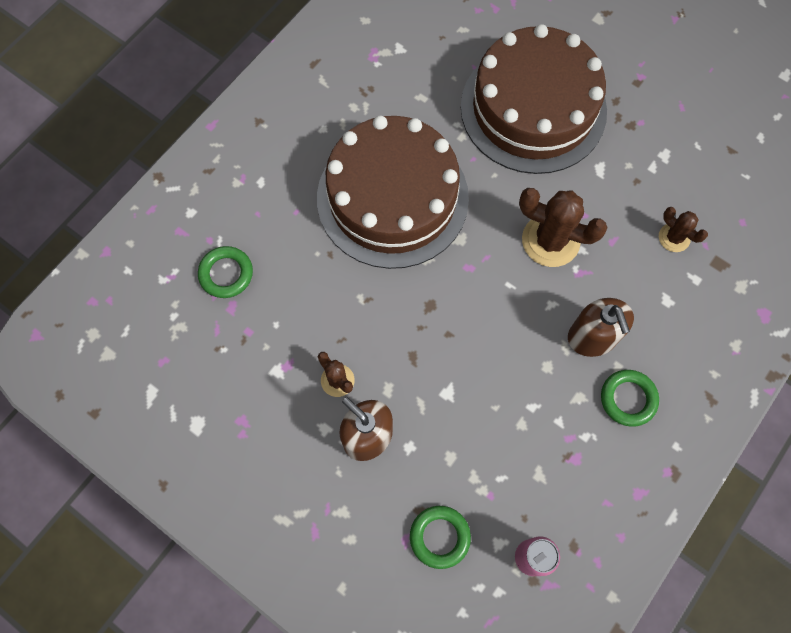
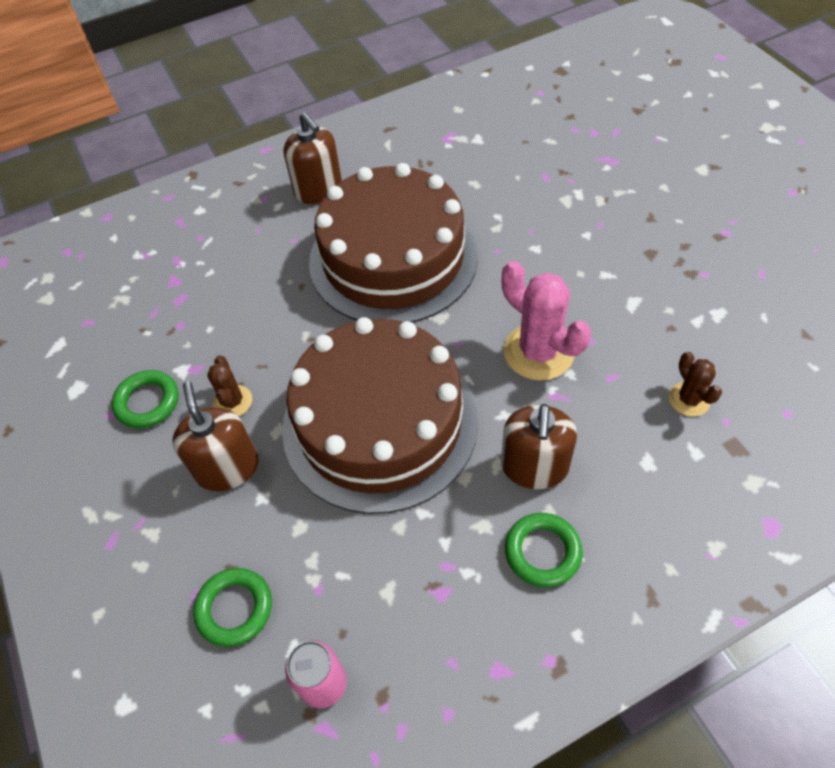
camera: 30 degrees right, 15 degrees down
green ring [198,246,253,298] -> green ring moved to [112,370,179,428]
brown cake [461,24,607,174] -> brown cake moved to [282,317,478,514]
brown cactus [519,188,608,267] -> pink cactus [501,261,591,381]
none -> brown soap dispenser [284,112,342,204]

